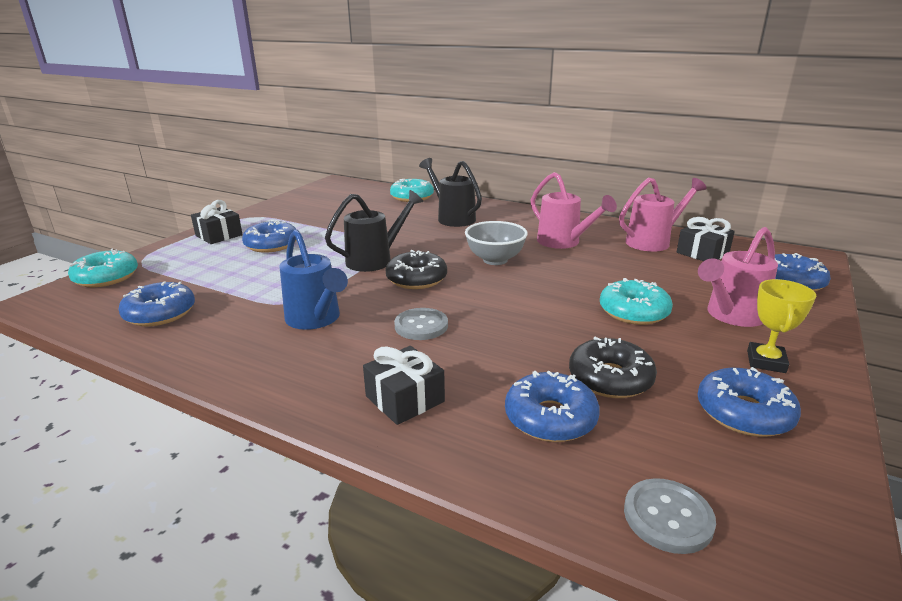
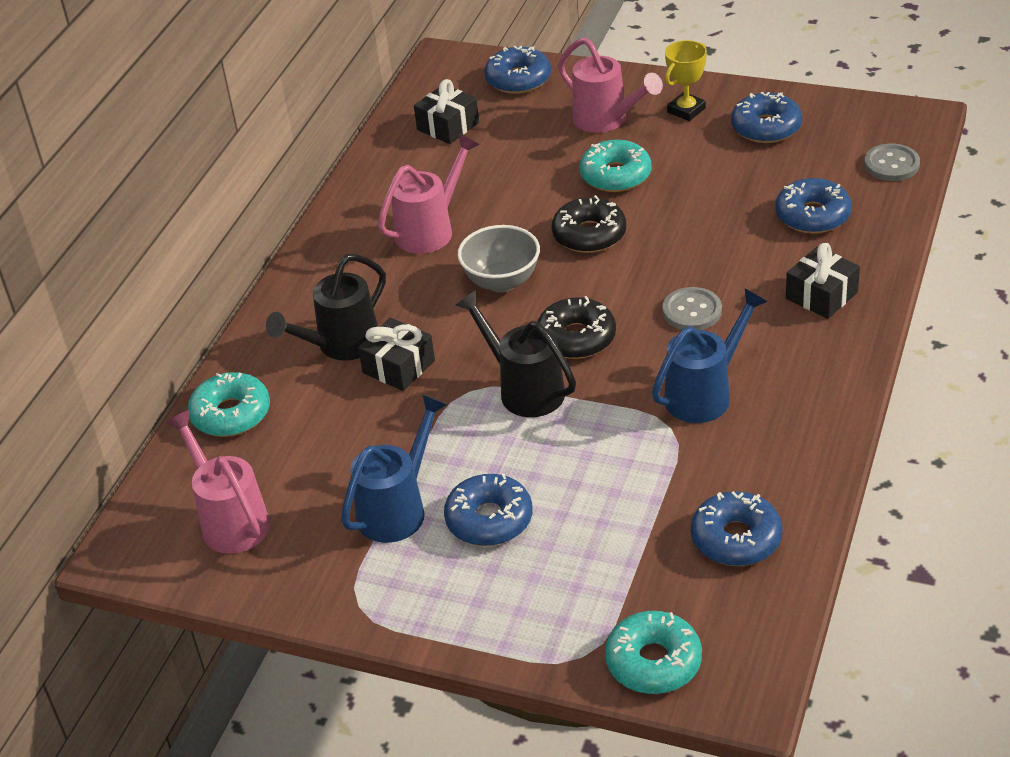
camera: 95 degrees left, 15 degrees up
black gift [191,200,243,244] -> black gift moved to [358,318,435,391]
black donut [569,337,657,398] -> black donut moved to [552,195,626,253]
pink watering can [619,178,707,252] -> pink watering can moved to [166,410,270,554]
yellow trophy [747,279,816,373] -> yellow trophy turned 60 degrees counterclockwise [665,40,707,121]
none -> blue watering can [341,394,447,543]

